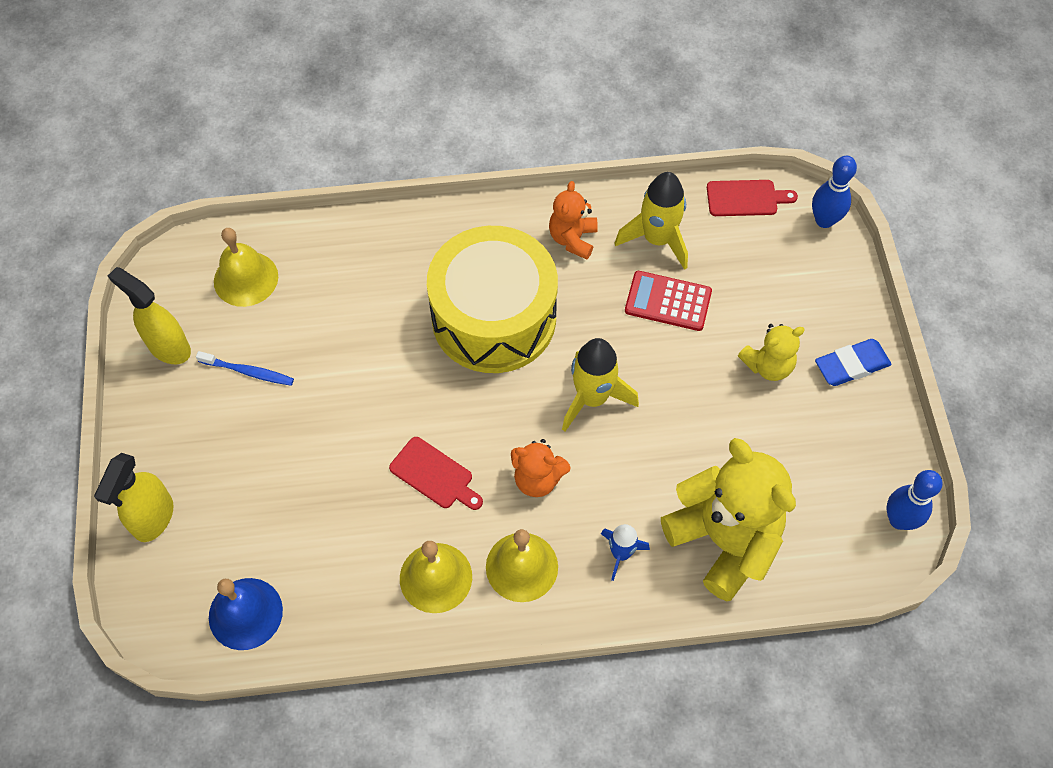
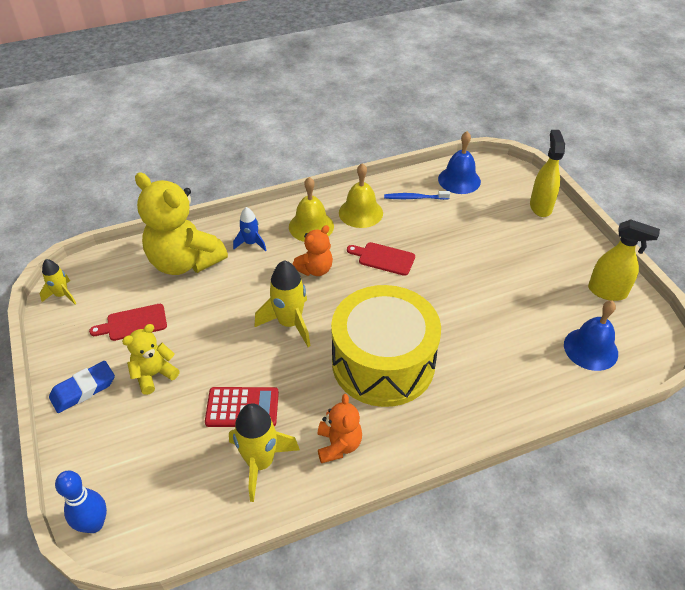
camera: 165 degrees right, 15 degrees down
blue toothbrush [196,351,294,386] -> blue toothbrush moved to [384,191,450,200]
yellow bell [214,228,278,307] -> blue bell [564,301,618,371]
orange teddy bear [511,439,571,497] -> orange teddy bear turned 135 degrees clockwise [293,225,333,276]
red cutting board [707,180,798,216] -> red cutting board moved to [89,304,167,341]
blue bowling pin [886,470,943,530] -> yellow rocket [40,259,77,305]

